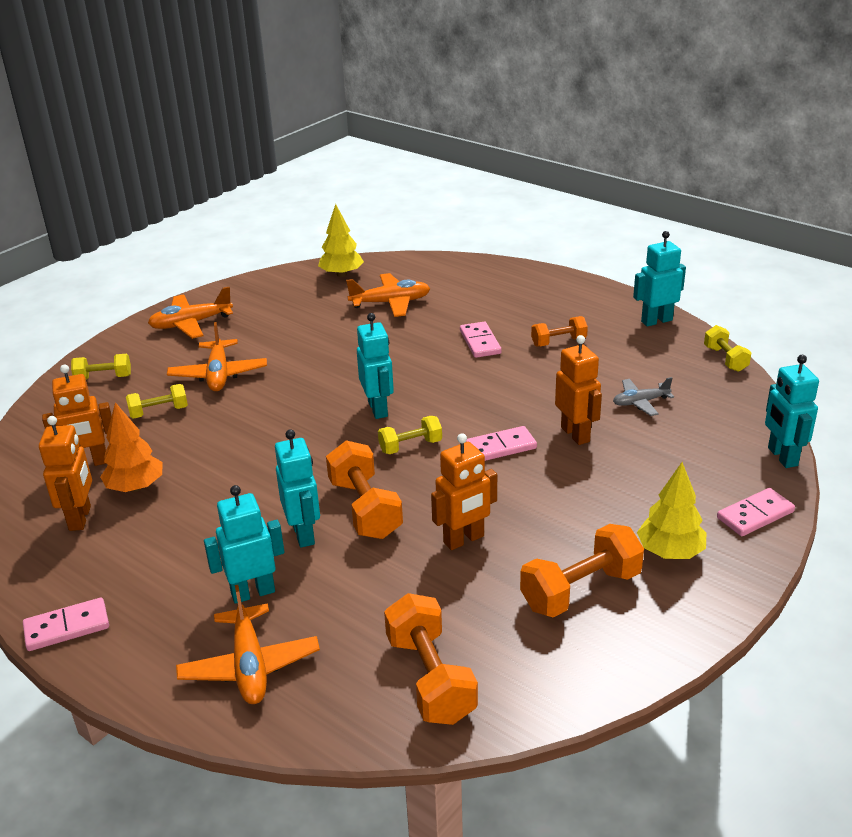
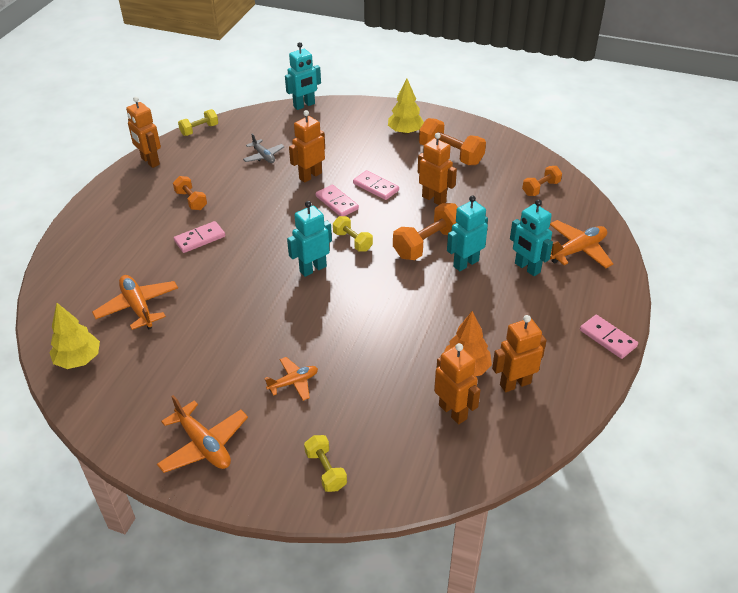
camera: 110 degrees left, 10 degrees up
yellow dumbbell [126,384,188,419] -> none
orange plane [167,322,267,391] -> orange plane [264,357,318,401], size x0.64
orange dumbbell [384,593,478,725] -> orange dumbbell [522,166,562,196], size x0.60
turquoise robot [633,231,686,326] -> orange robot [126,96,161,168]
pink domino [717,488,795,536] -> pink domino moved to [353,170,399,200]

